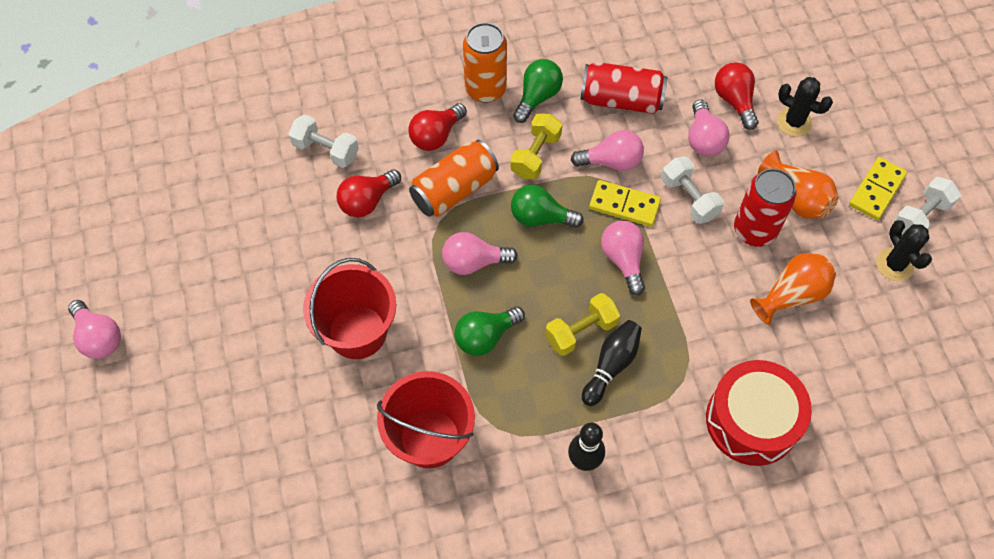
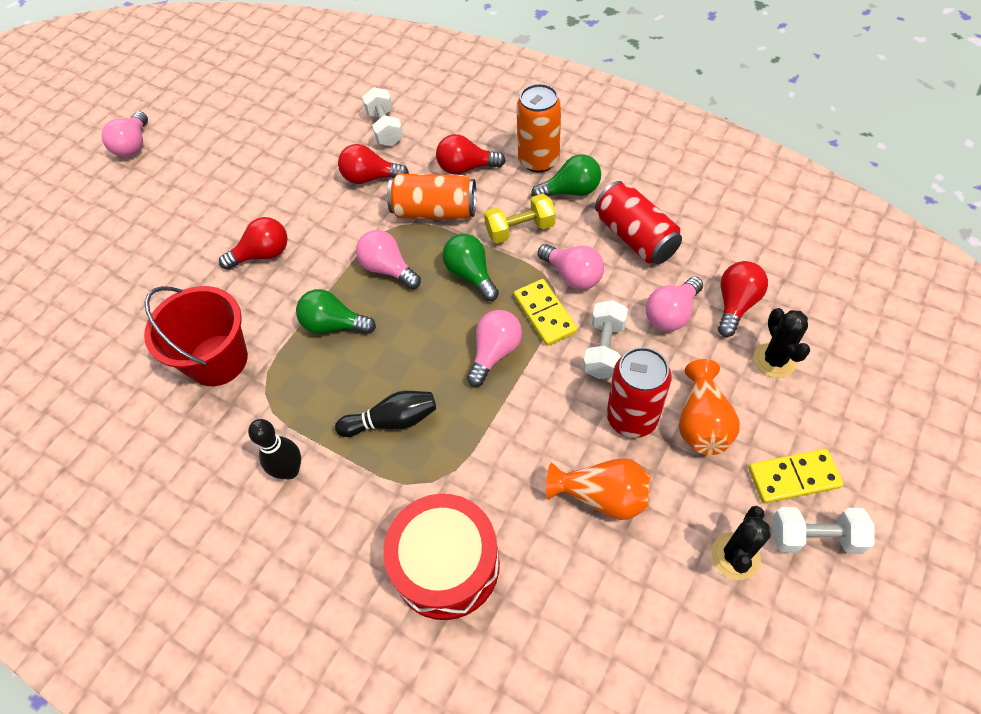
camera: 50 degrees right, 5 degrees down
red bucket [303,258,396,359] -> red light bulb [219,217,288,270]
yellow dumbbell [545,293,620,356] -> none

